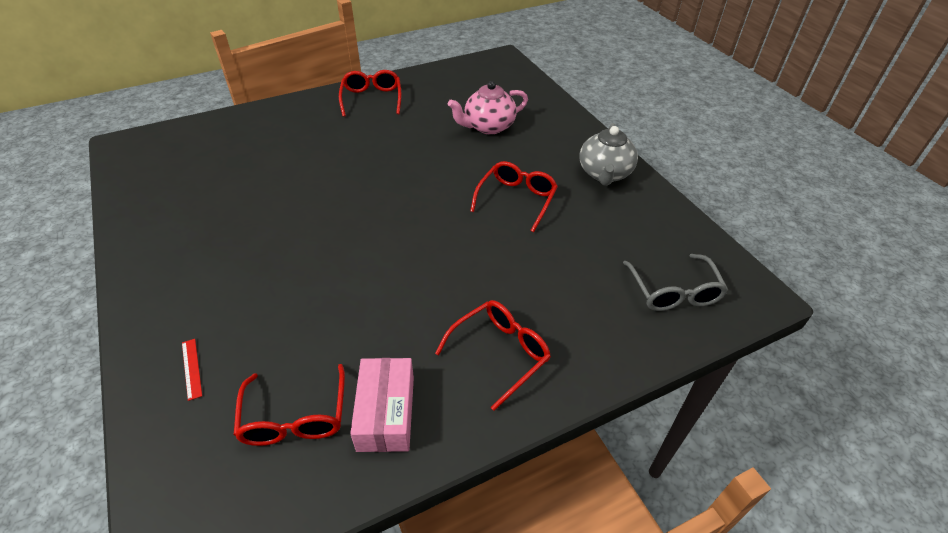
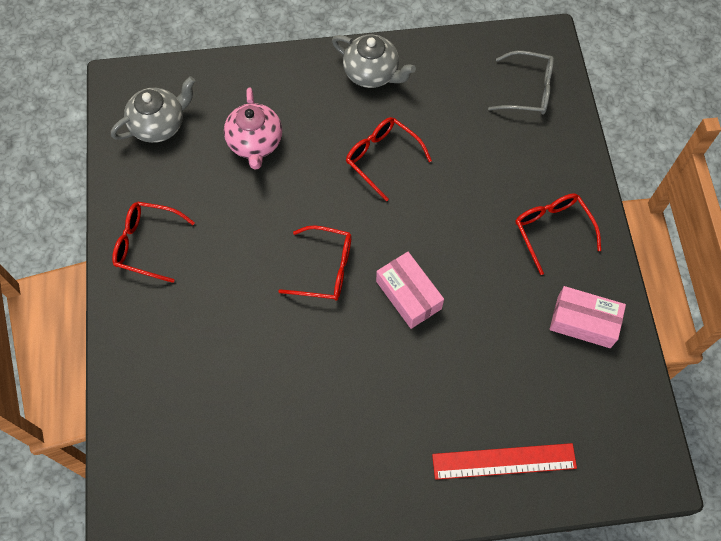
camera: 70 degrees left, 20 degrees up
red ruler [182,339,202,401] -> red ruler [432,443,577,480], size x2.26
red glasses [234,364,345,446] -> red glasses moved to [278,225,352,301]
none -> grey teapot [111,76,195,143]
none -> pink box [376,252,444,329]

